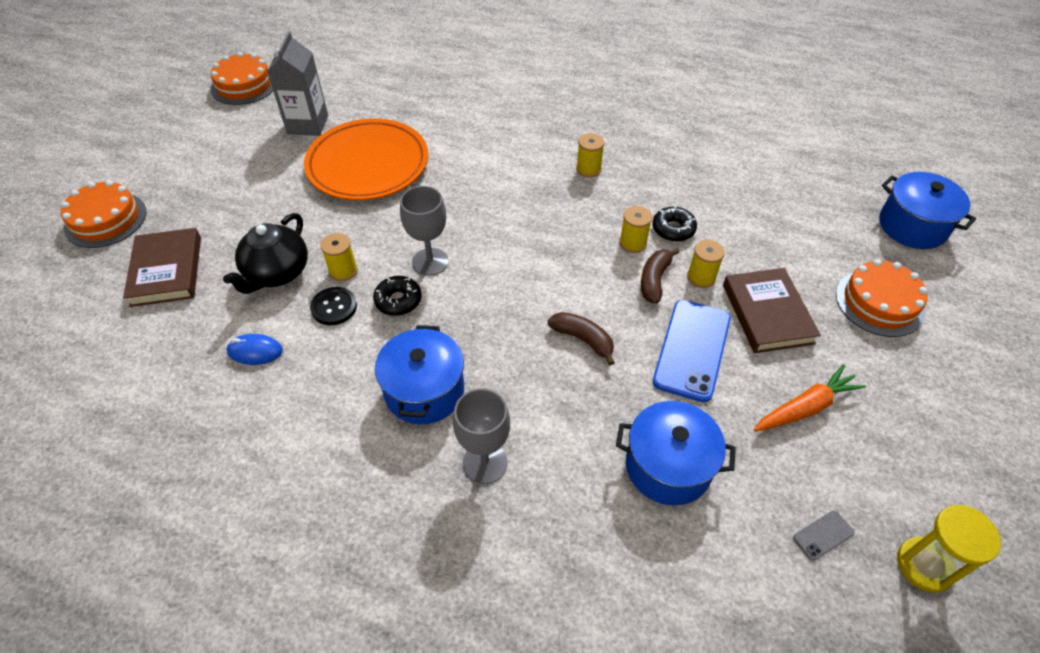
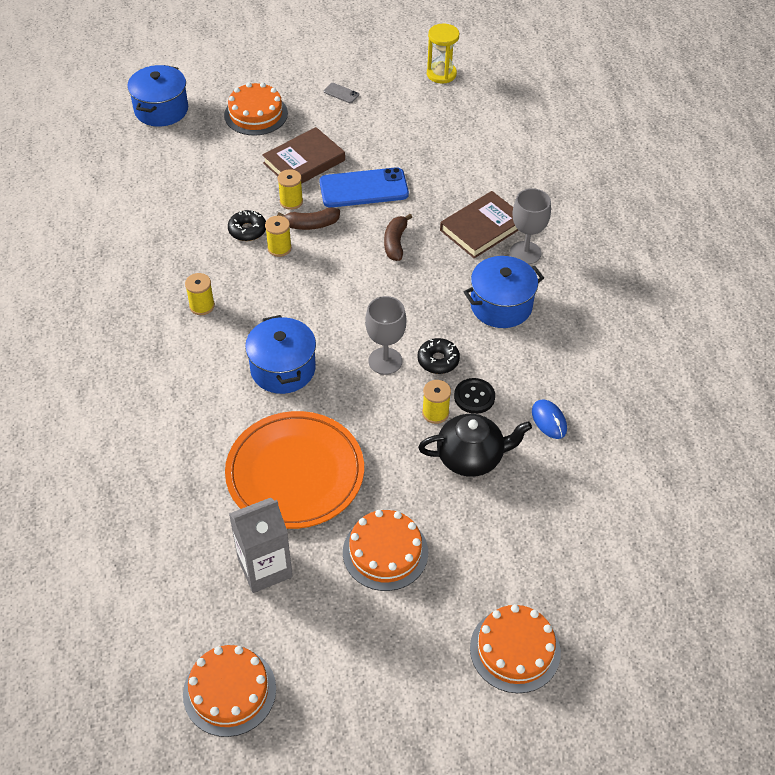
camera: 120 degrees left, 0 degrees up
brown book [123,228,201,307] -> brown book moved to [440,191,519,258]
blue pot [616,401,736,505] -> blue pot moved to [245,315,316,394]
orange carrot [754,364,866,432] -> none
grey phone [793,511,854,561] -> grey phone moved to [324,83,359,103]
none -> orange cake [343,510,428,591]

